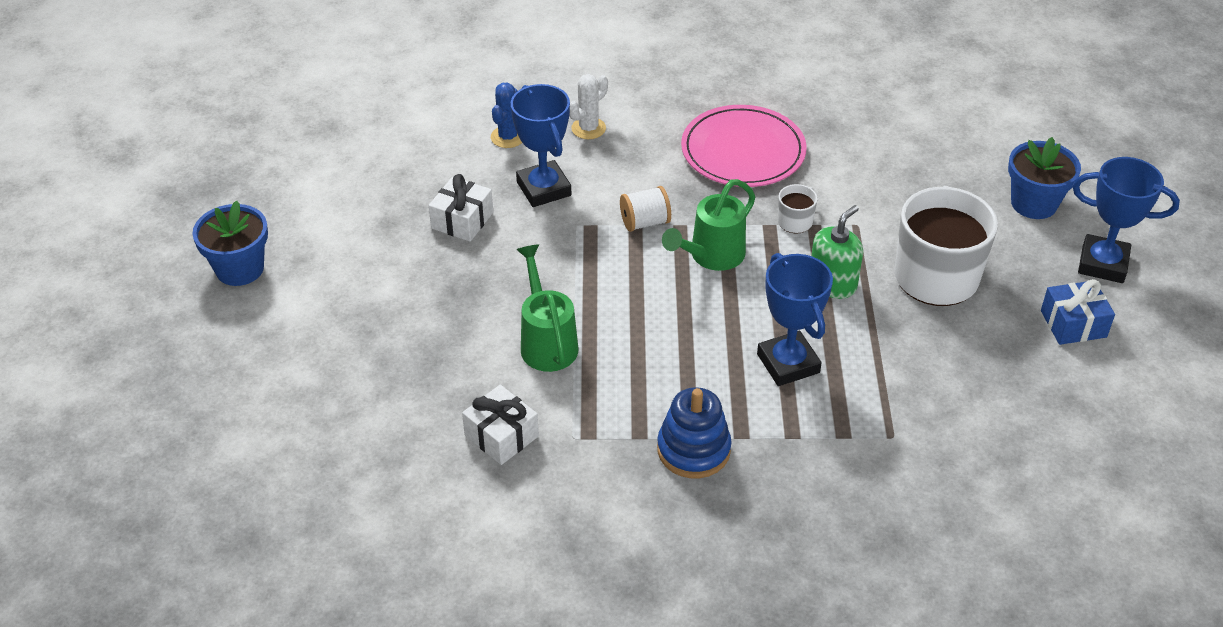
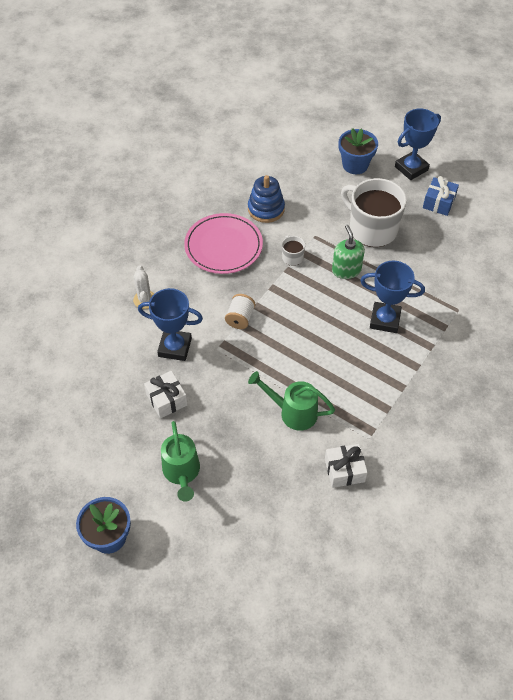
camera: 55 degrees left, 10 degrees up
blue cactus [491,83,522,148] -> none
blue stacking toy [657,387,732,478] -> blue stacking toy moved to [248,175,285,223]
green watering can [662,179,755,271] -> green watering can moved to [161,421,200,502]

